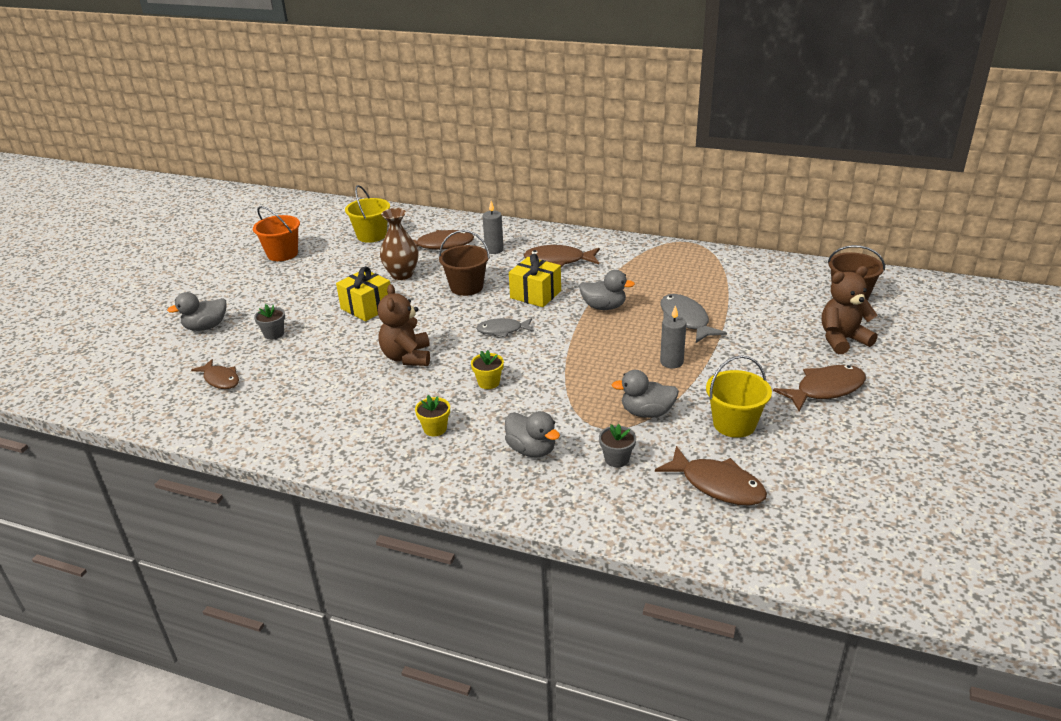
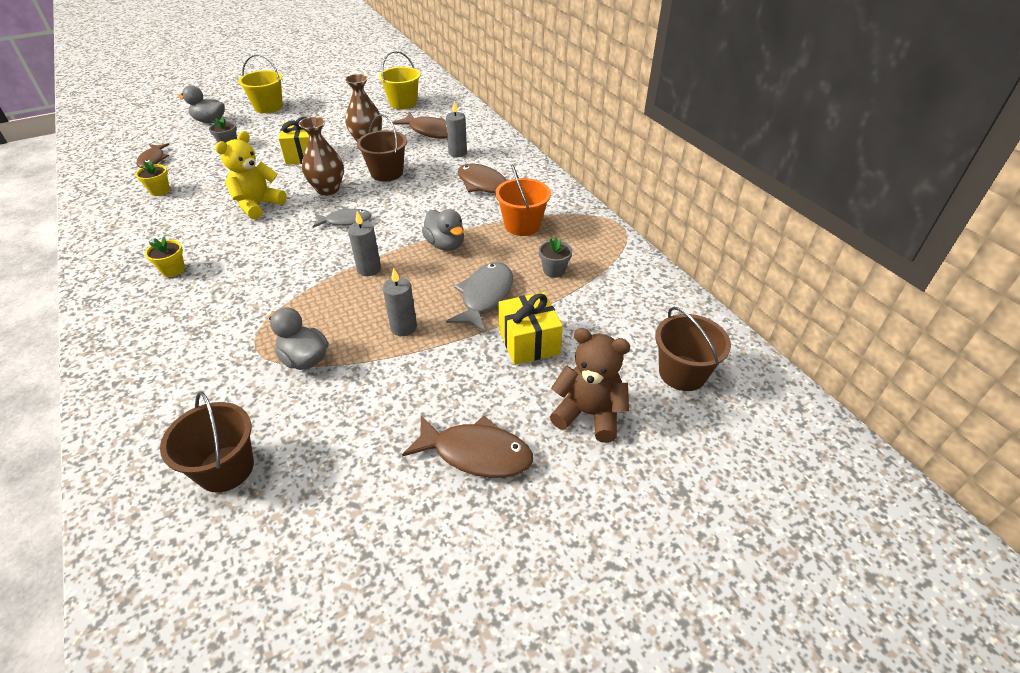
camera: 40 degrees right, 10 degrees up
orange bucket [253,206,300,261] -> orange bucket moved to [495,164,551,236]
brown teddy bear [377,284,430,366] -> yellow teddy bear [215,131,287,219]
yellow flower pot [471,350,504,389] -> yellow flower pot moved to [136,160,170,196]
grey fish [476,318,534,338] -> grey fish turned 135 degrees clockwise [313,208,371,228]
grey duck [505,411,560,458] -> none
yellow gift [509,254,561,307] -> yellow gift moved to [499,292,563,365]
grey flower pot [599,424,636,467] -> grey flower pot moved to [539,237,572,278]
brown fish [655,446,767,506] -> brown bucket [160,391,254,493]
yellow bucket [706,355,772,438] -> yellow bucket moved to [238,54,283,113]
none -> brown vase [298,117,344,195]
none -> grey candle [348,211,381,276]

